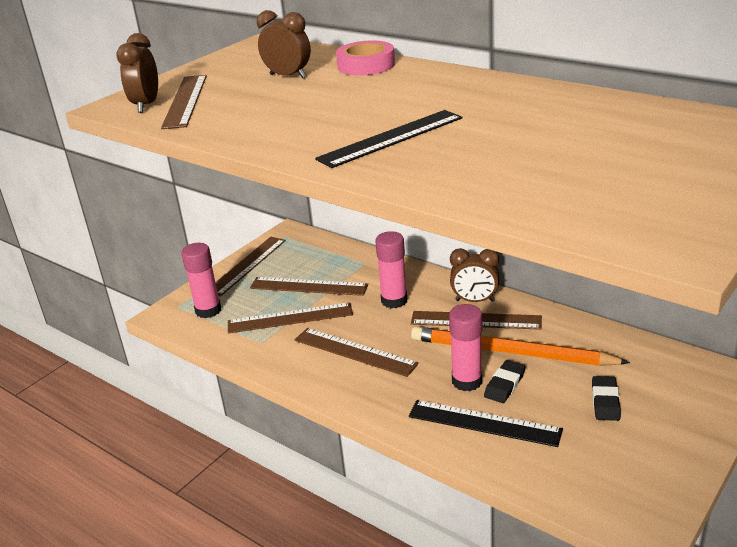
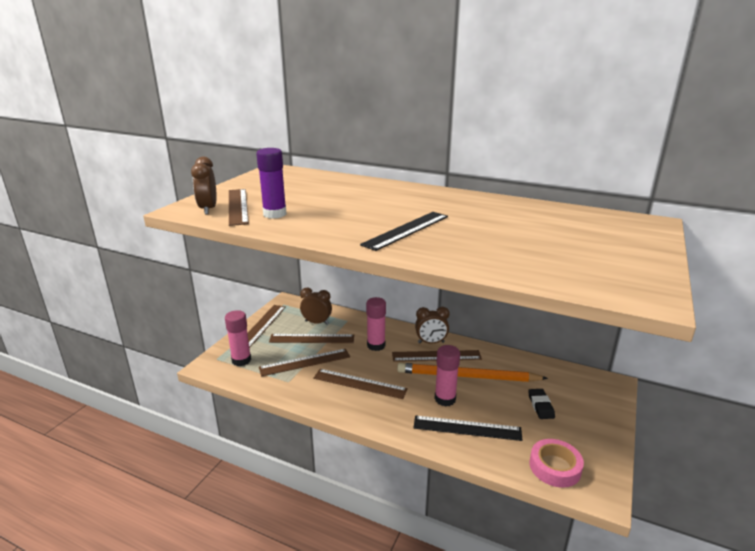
camera: 15 degrees left, 5 degrees down
brown clock [257,10,311,78] -> brown clock moved to [300,288,332,325]
pink tape [336,41,395,75] -> pink tape moved to [529,439,584,488]
black eraser [484,360,525,403] -> none
none -> purple glue stick [256,148,287,219]

